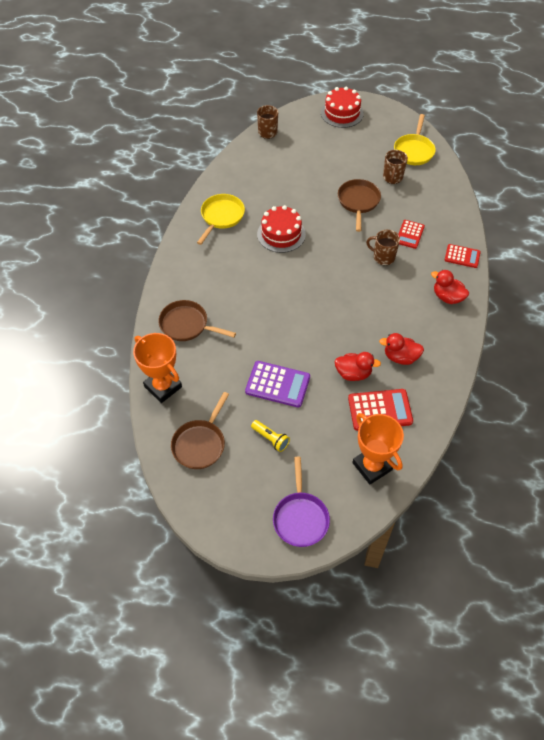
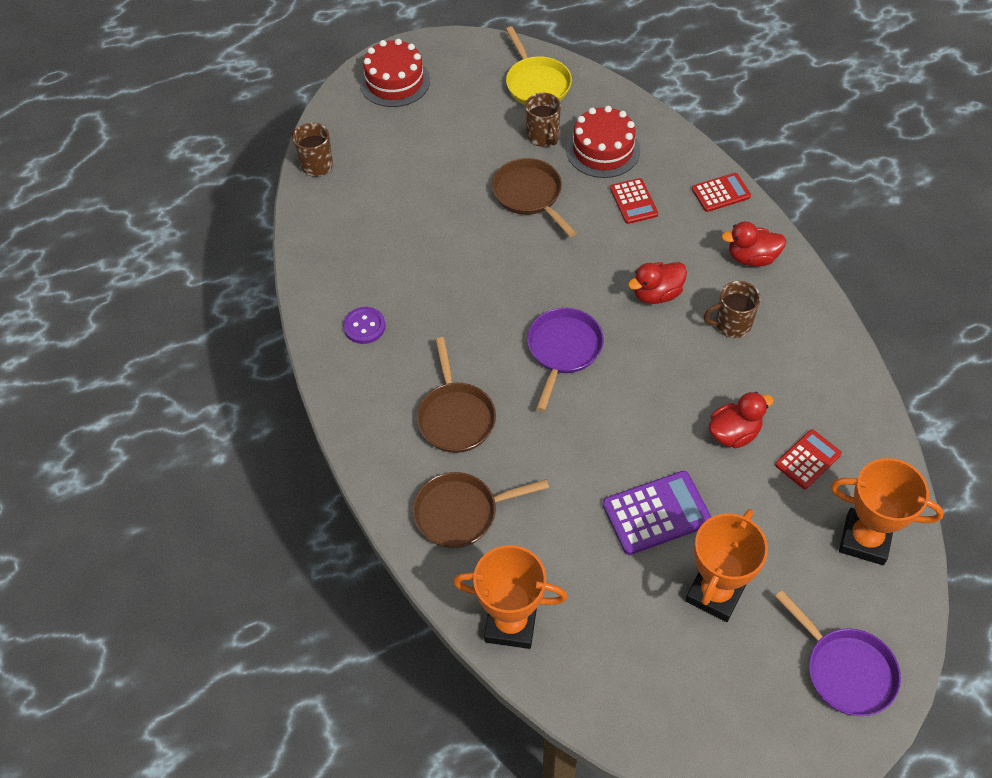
camera: 35 degrees left, 0 degrees up
brown pan [171,392,229,469] -> brown pan moved to [417,337,496,453]
yellow pan [197,194,245,245] -> purple button [343,307,385,344]
yellow flashlight [251,420,290,452] -> orange trophy [685,509,768,622]
red cake [257,205,306,253] -> red cake moved to [566,106,640,178]
red calculator [348,389,413,431] -> red calculator [775,429,842,489], size x0.63
brown mug [366,230,400,265] -> brown mug moved to [704,281,761,338]
red duck [379,333,424,365] -> red duck moved to [628,262,687,304]
none -> purple pan [527,308,604,411]

